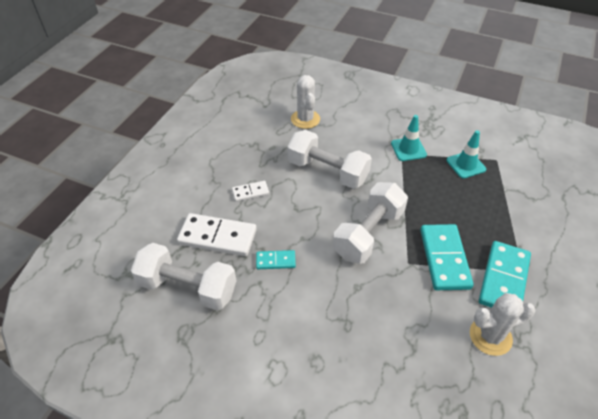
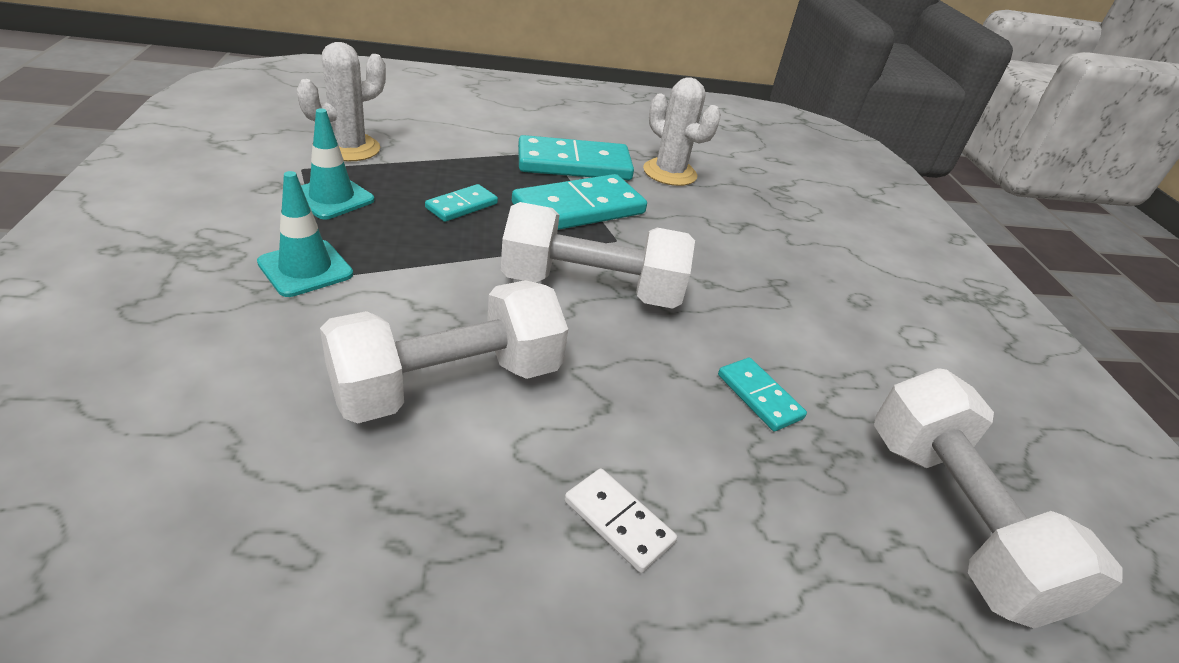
camera: 125 degrees left, 10 degrees down
white domino [177,213,257,256] -> none
white dumbbell [287,130,372,189] -> white dumbbell turned 60 degrees clockwise [320,280,568,424]
white cactus [291,75,320,129] -> white cactus moved to [297,42,386,161]
none -> turquoise domino [425,184,498,222]

